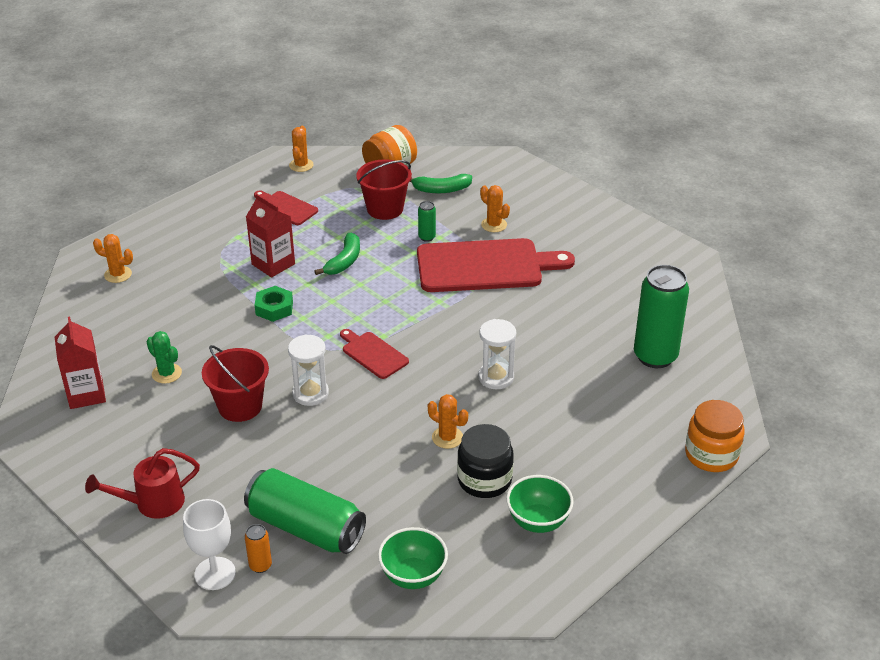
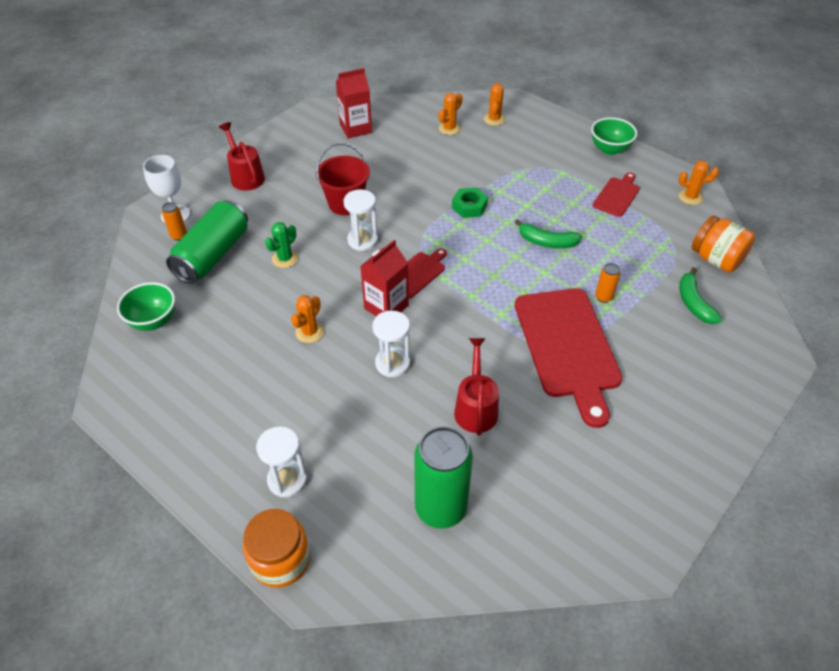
camera: 85 degrees right, 10 degrees up
green cactus [147,331,182,384] -> green cactus moved to [265,222,298,268]
red carton [246,194,295,278] -> red carton moved to [360,240,409,316]
red bucket [356,159,412,220] -> none
green can [418,201,436,242] -> orange can [595,263,620,303]
black jar [457,424,514,498] -> none
orange cactus [480,185,510,232] -> orange cactus moved to [438,93,462,135]
green bowl [506,475,574,533] -> green bowl moved to [591,117,637,155]
none -> white hourglass [256,426,307,498]
none -> red watering can [454,338,499,436]

